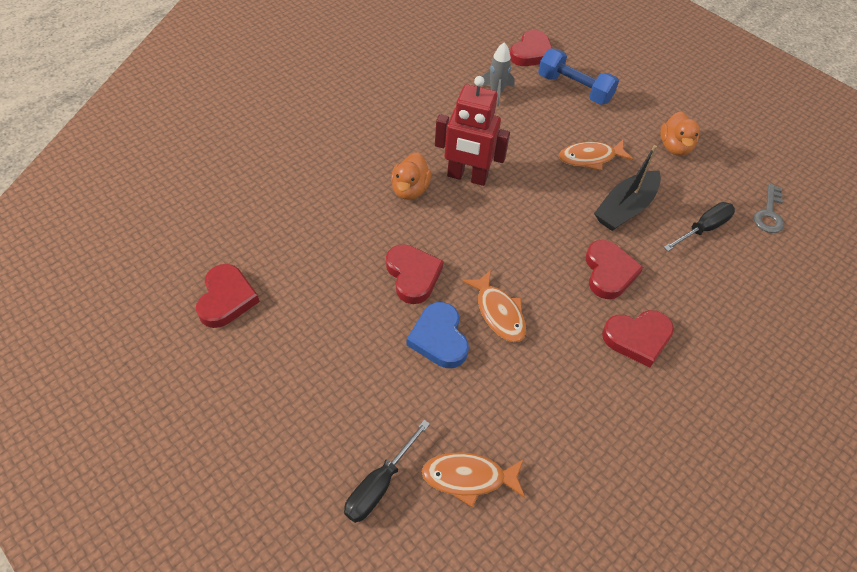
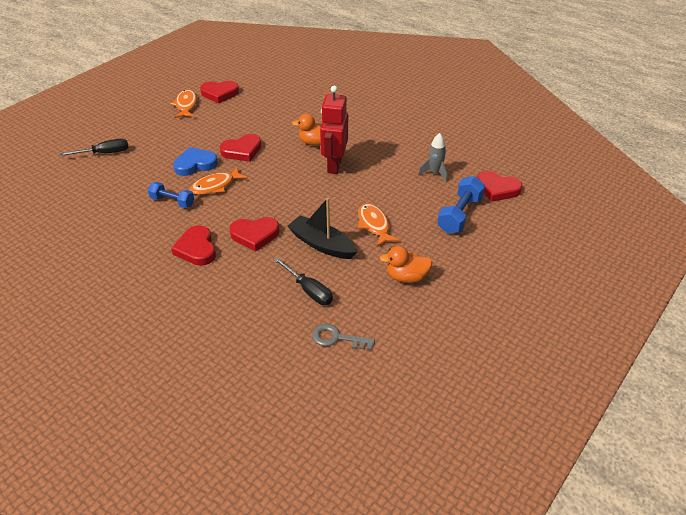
camera: 85 degrees right, 10 degrees down
black screwdriver [344,420,430,523] -> black screwdriver turned 135 degrees clockwise [60,139,129,156]
orange fish [422,452,525,507] -> orange fish moved to [171,89,197,118]
none -> blue dumbbell [148,182,194,208]

